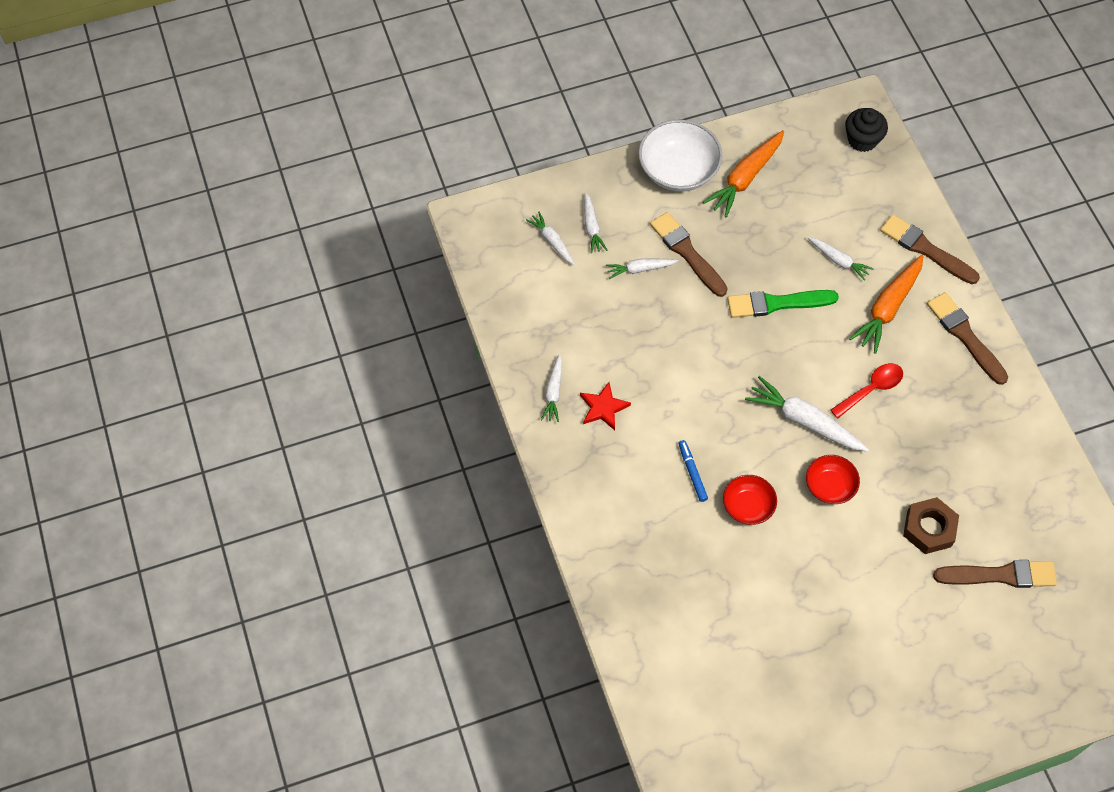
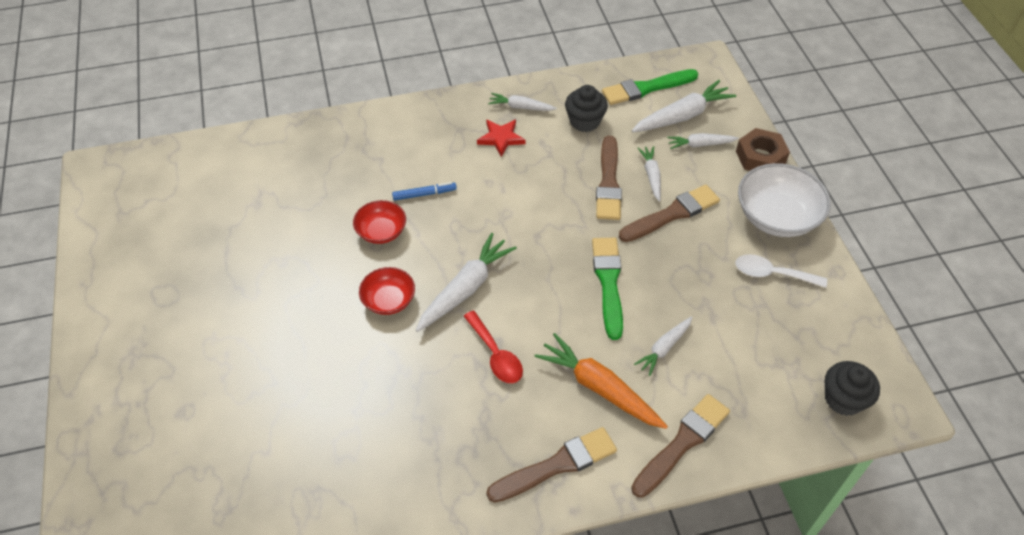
camera: 95 degrees right, 10 degrees down
white carrot [526,212,575,265] -> white carrot [631,80,736,132], size x1.72
orange carrot [703,130,784,218] -> white spoon [735,254,827,288]
brown nut [903,497,959,554] -> brown nut moved to [736,128,790,171]
brown brush [933,560,1057,588] -> brown brush moved to [596,136,622,220]
none -> black cupcake [565,85,608,132]
none -> green brush [602,69,698,105]

